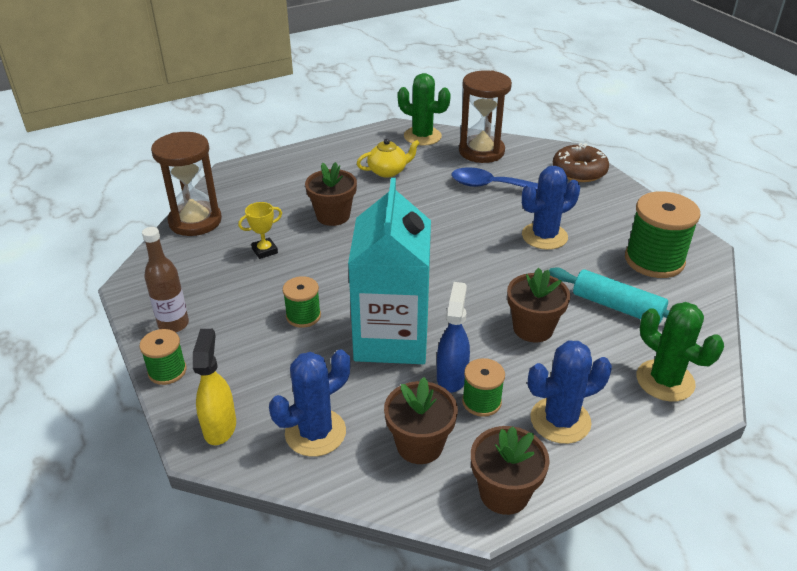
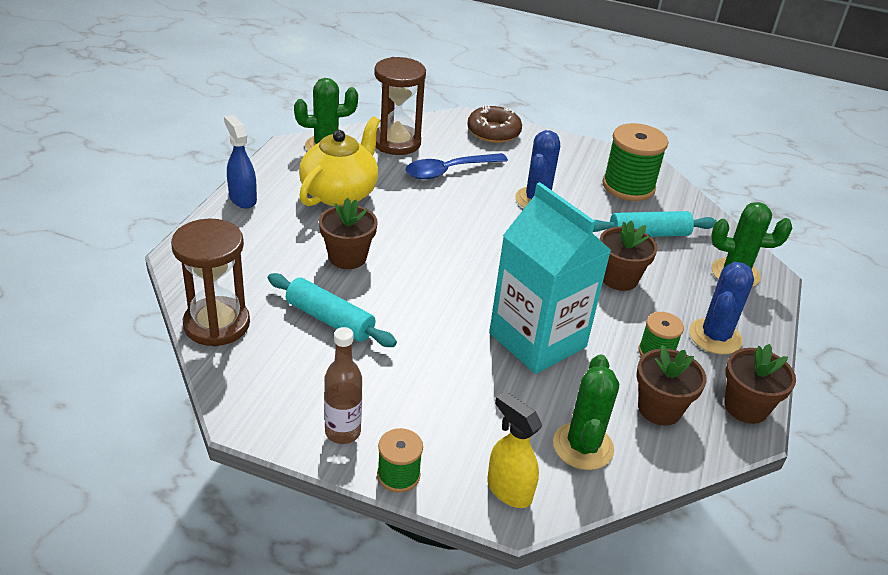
camera: 45 degrees left, 0 degrees up
yellow trophy [238,202,282,259] -> turquoise rolling pin [268,273,397,347]
blue cactus [269,349,350,457] -> green cactus [553,354,619,470]
green spool [283,276,321,328] -> none
yellow teapot [357,139,420,178] -> yellow teapot [299,116,380,206], size x1.77
blue spray bottle [437,282,470,393] -> blue spray bottle moved to [224,115,257,209]

